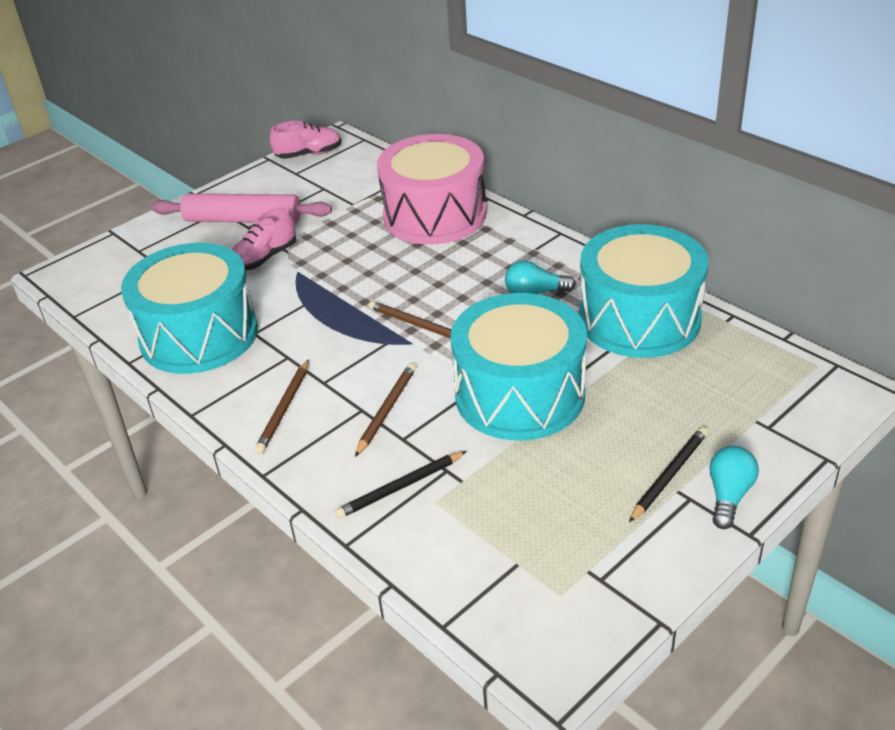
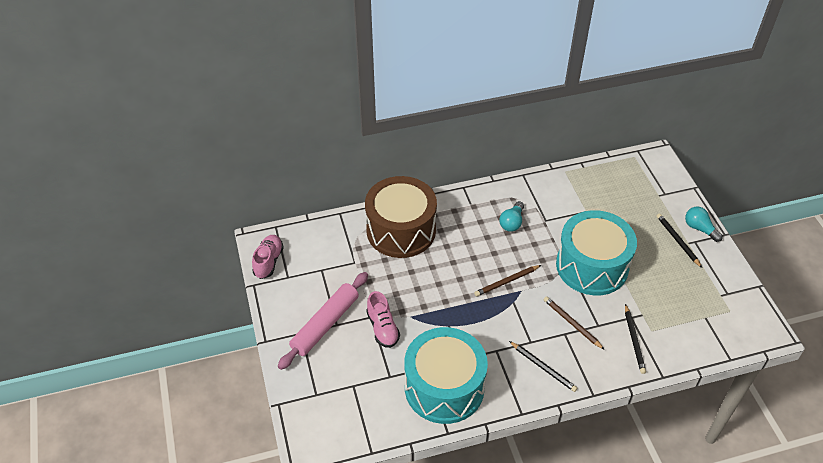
camera: 65 degrees left, 10 degrees up
brown pencil [255,359,309,454] -> black pencil [509,341,577,392]
pink drum [377,134,486,244] -> brown drum [365,176,437,258]
turquoise drum [579,224,708,358] -> none

